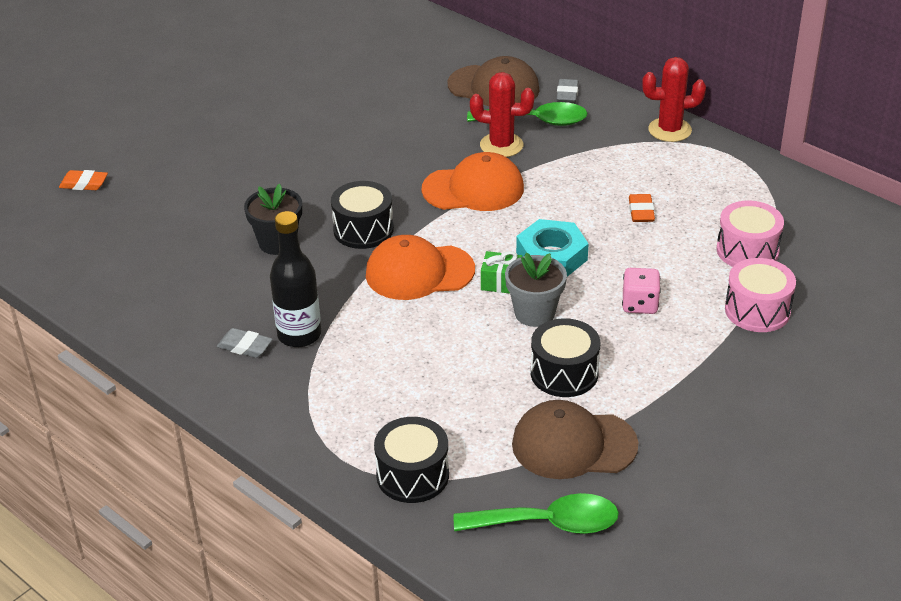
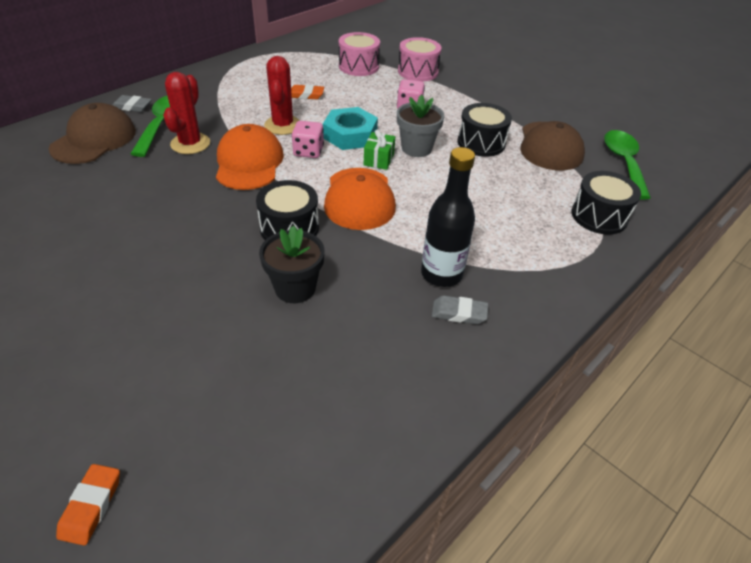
camera: 90 degrees left, 5 degrees up
grey eraser [217,328,273,358] -> grey eraser turned 75 degrees clockwise [432,295,488,324]
red cactus [642,57,706,142] -> red cactus moved to [264,56,300,135]
none -> pink dice [292,121,324,158]

